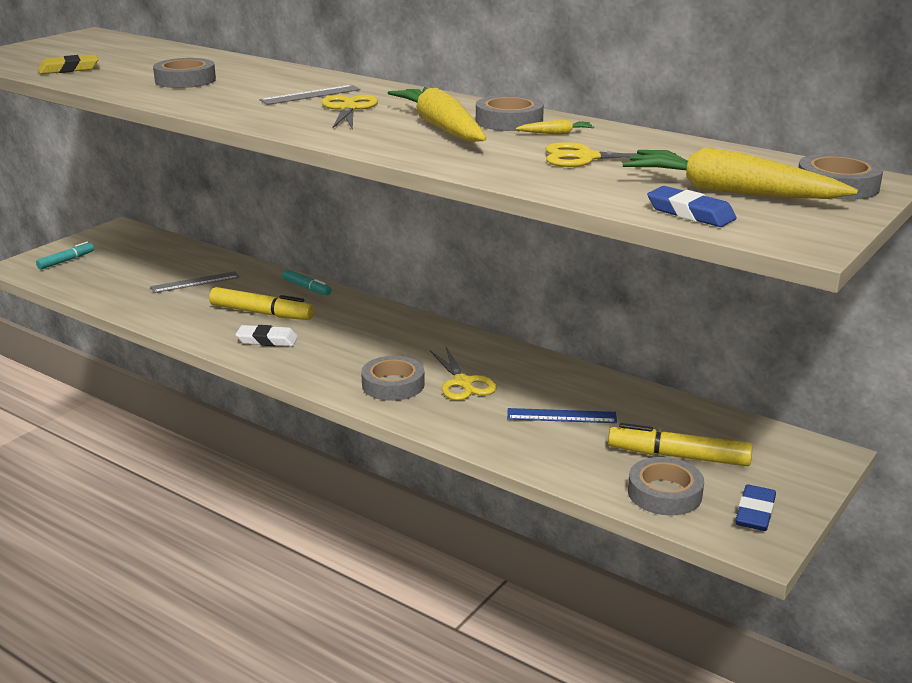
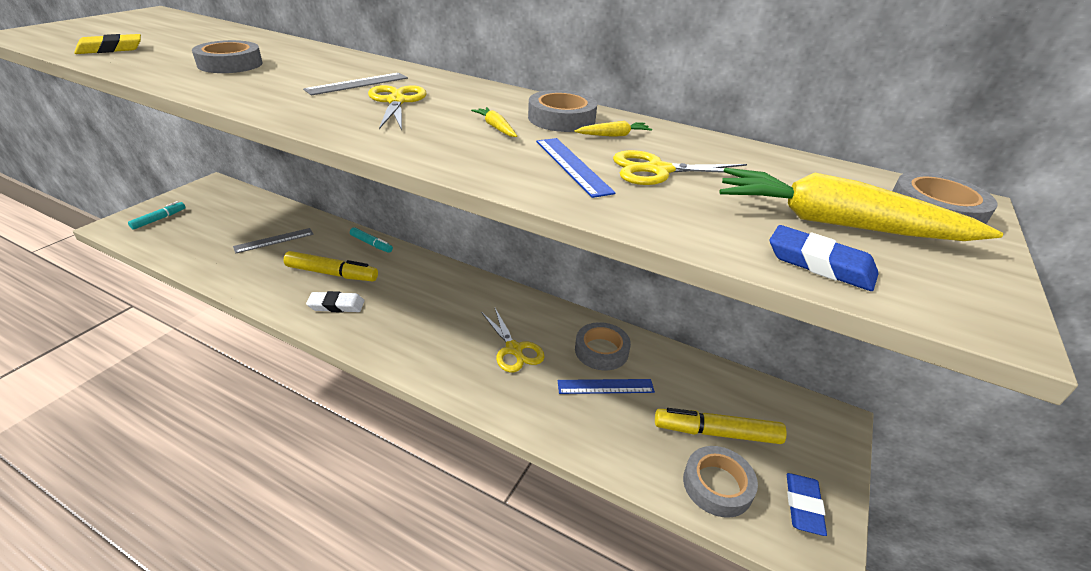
camera: 10 degrees left, 10 degrees up
grey tape [361,356,425,401] -> grey tape moved to [575,322,631,370]
yellow carrot [388,87,487,142] -> yellow carrot [471,107,517,137], size x0.40
none -> blue ruler [536,138,616,198]

